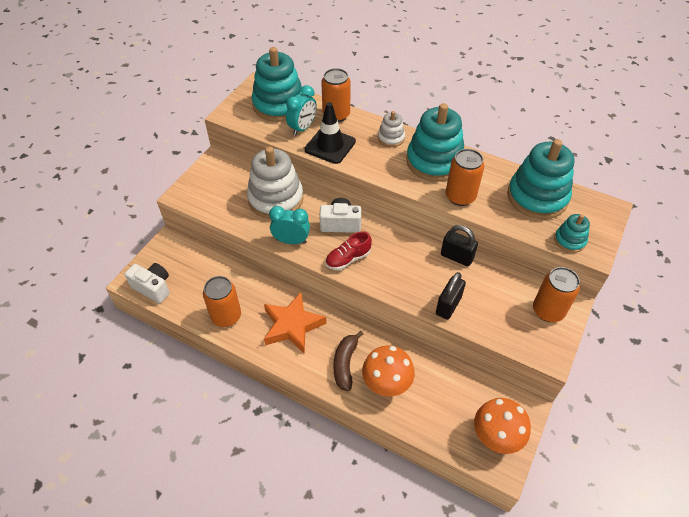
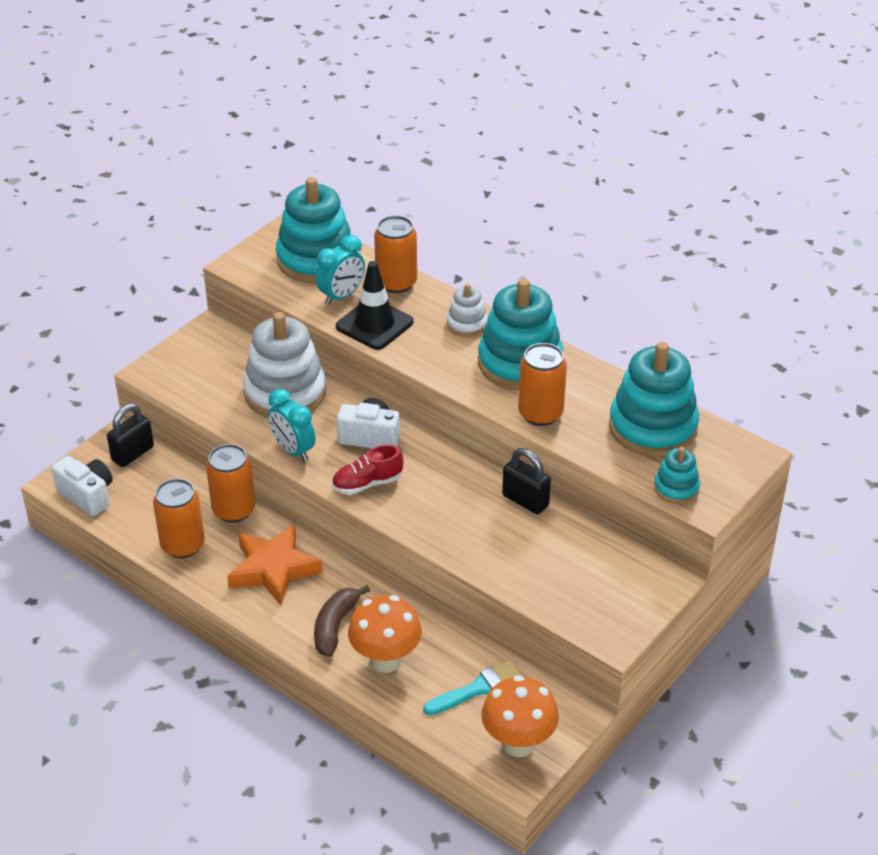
camera: 10 degrees right, 10 degrees down
turquoise clock [269,206,310,244] -> turquoise clock turned 150 degrees counterclockwise [268,389,316,462]
black padlock [436,272,466,320] -> black padlock moved to [107,403,154,467]
orange can [533,267,580,322] -> orange can moved to [206,444,255,523]
none -> turquoise brush [423,661,522,715]

